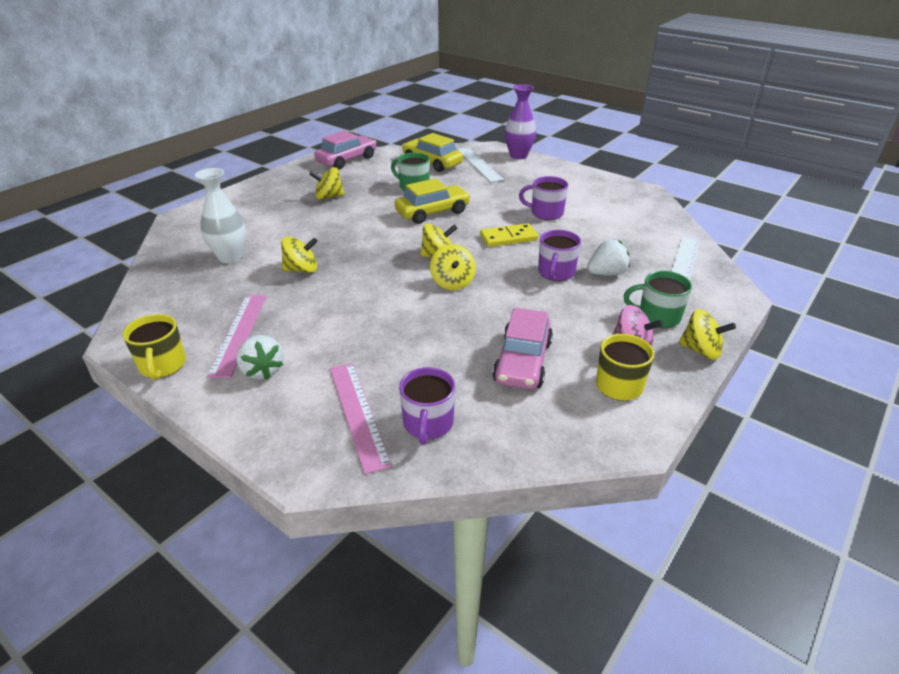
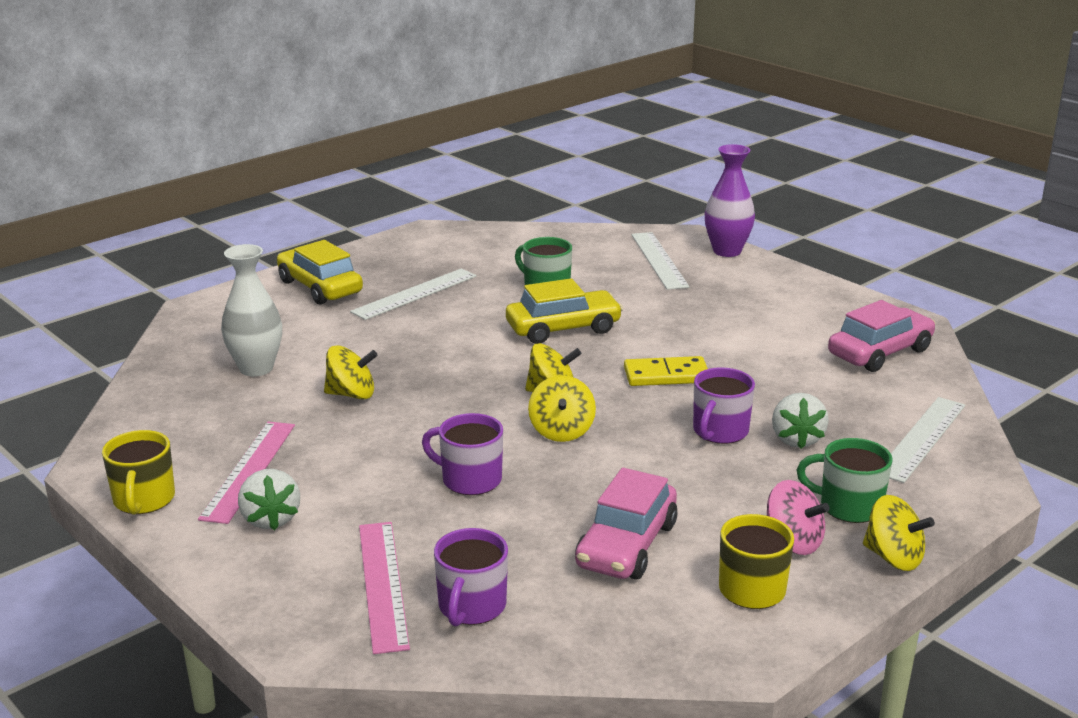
camera: 10 degrees right, 10 degrees down
yellow spinning top [309,167,345,200] -> white ruler [350,268,477,320]
pink car [314,131,376,169] -> pink car moved to [828,300,936,372]
yellow car [402,133,463,172] -> yellow car moved to [277,240,363,304]
purple mug [519,176,568,220] -> purple mug moved to [422,413,503,495]
white strawberry [587,240,630,276] -> white strawberry turned 105 degrees clockwise [772,393,829,449]

